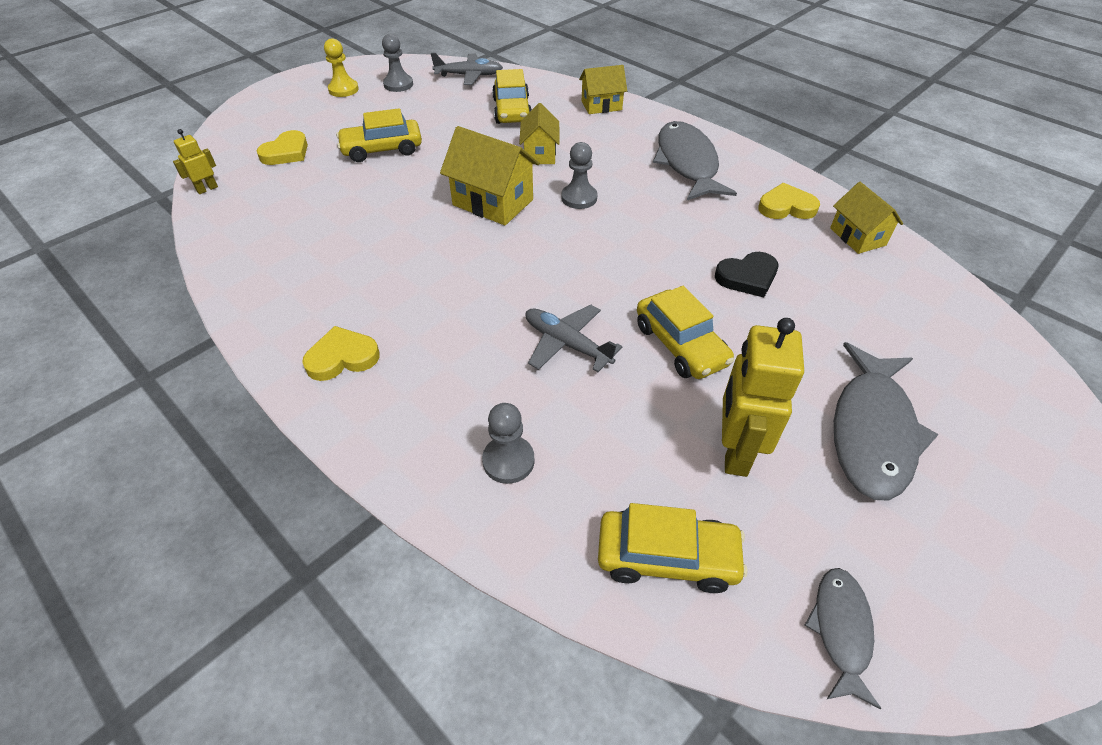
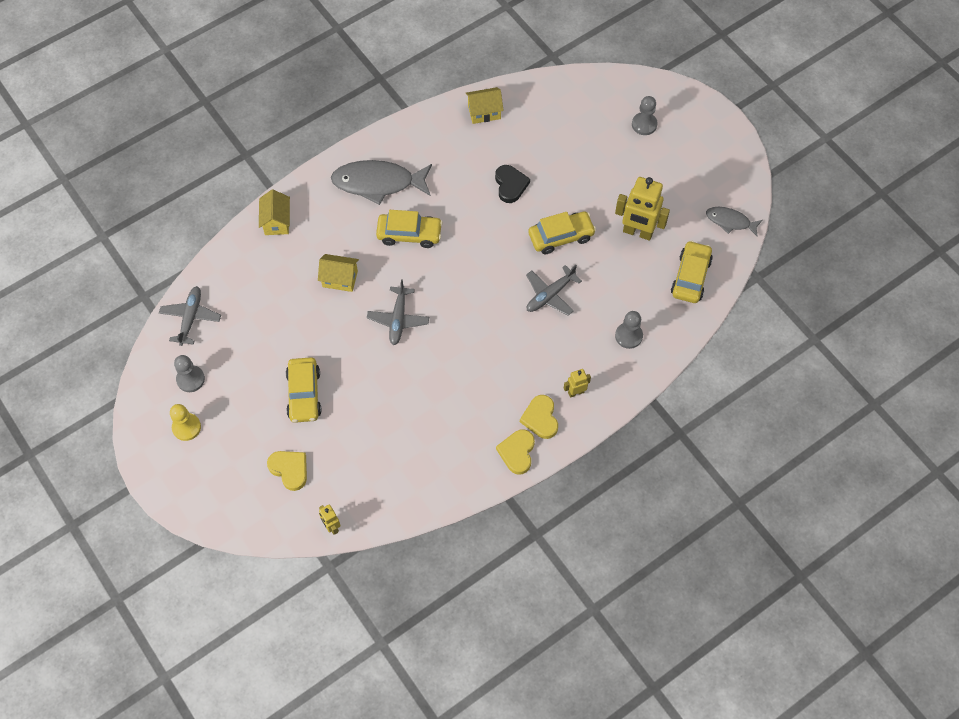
camera: 80 degrees left, 15 degrees up
yellow house [440,126,540,225] -> grey plane [367,279,429,345]
yellow car [492,69,532,124] -> yellow car moved to [376,210,443,248]
grey pawn [561,142,597,209] -> grey pawn moved to [632,96,658,135]
yellow heart [758,183,820,219] -> yellow heart moved to [496,429,535,474]
grey fish [834,342,939,500] -> none
none -> yellow robot [564,369,591,398]

